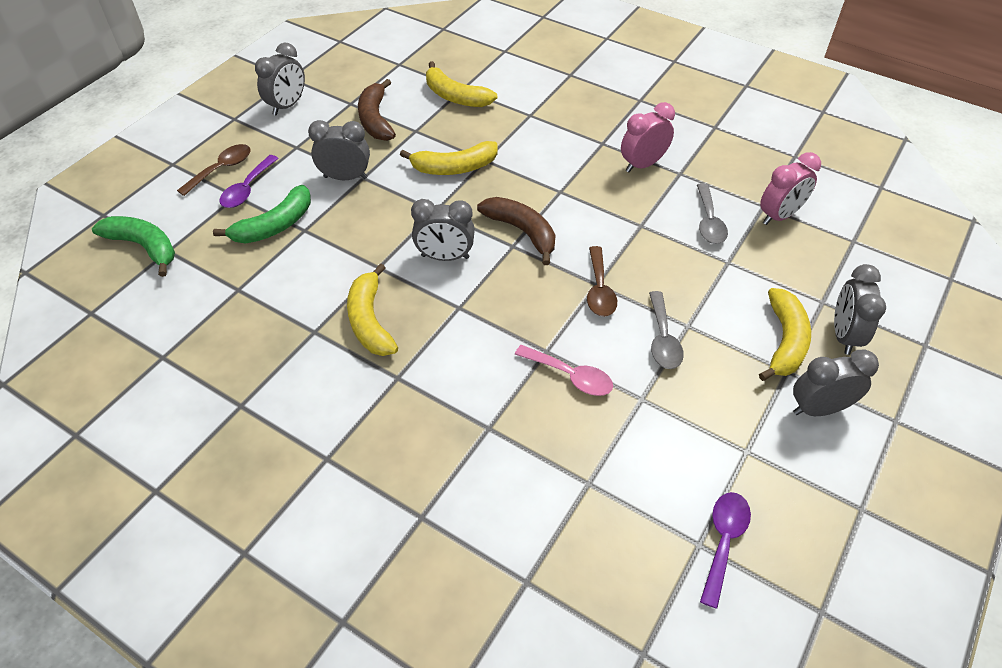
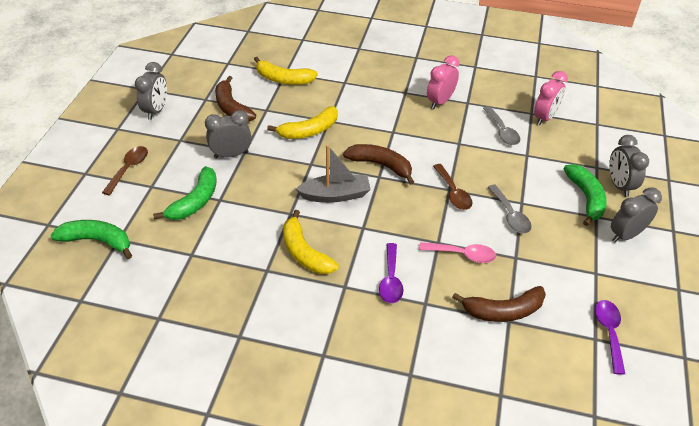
camera: 20 degrees left, 5 degrees down
purple spoon [220,155,279,208] -> purple spoon moved to [379,243,404,303]
grey clock [411,199,475,261] -> grey boat [296,145,371,203]
yellow banana [759,288,811,381] -> green banana [563,164,606,226]
none -> brown banana [452,286,546,322]

